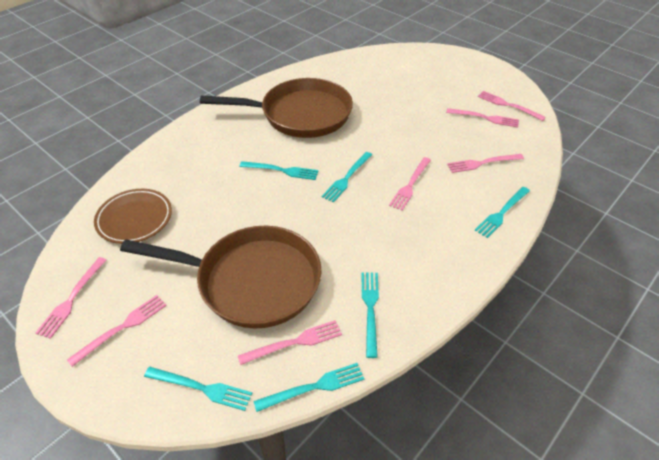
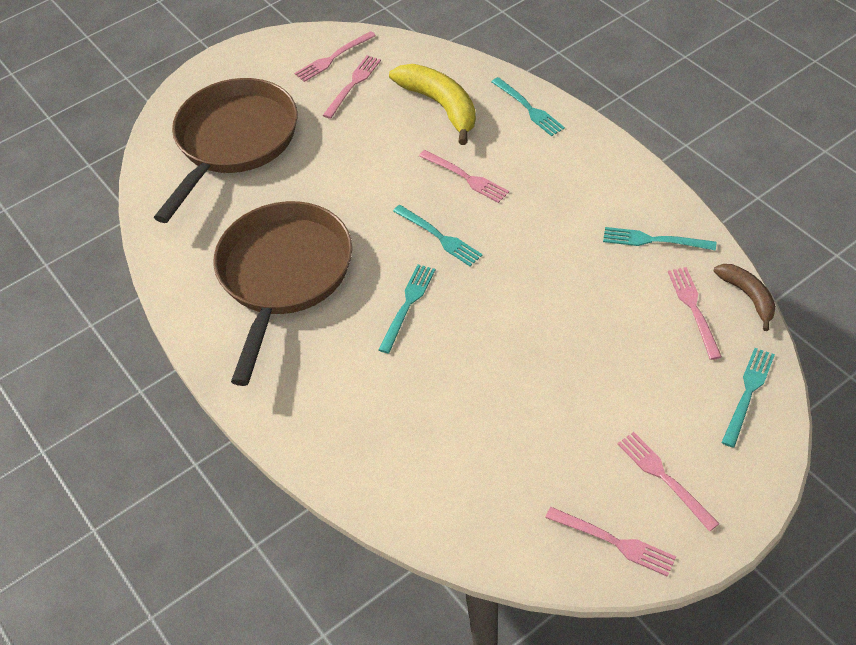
camera: 75 degrees left, 5 degrees up
brown plate [94,189,172,244] -> none
brown pan [120,226,322,329] -> brown pan moved to [154,78,297,223]
turquoise fork [254,363,364,412] -> brown banana [713,264,776,331]
pink fork [447,154,524,173] -> yellow banana [389,64,476,145]

